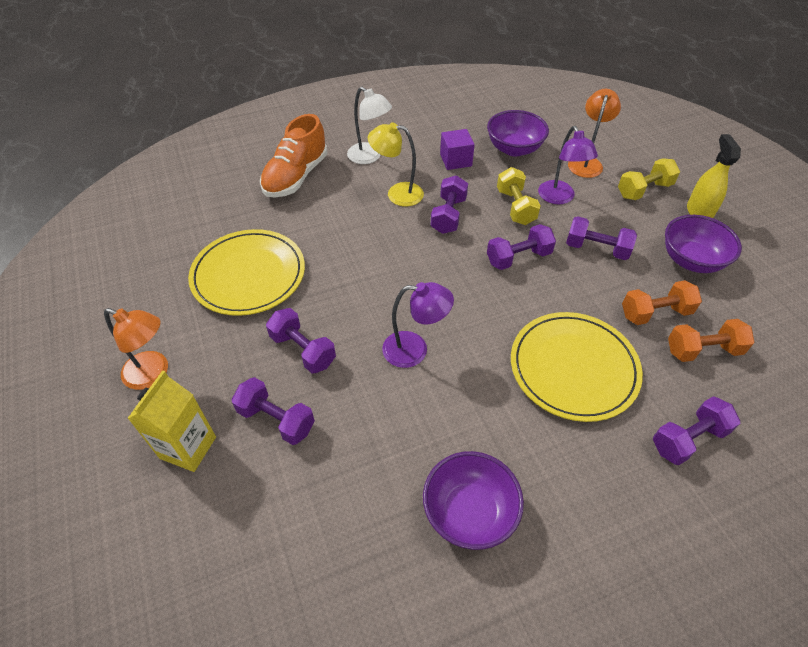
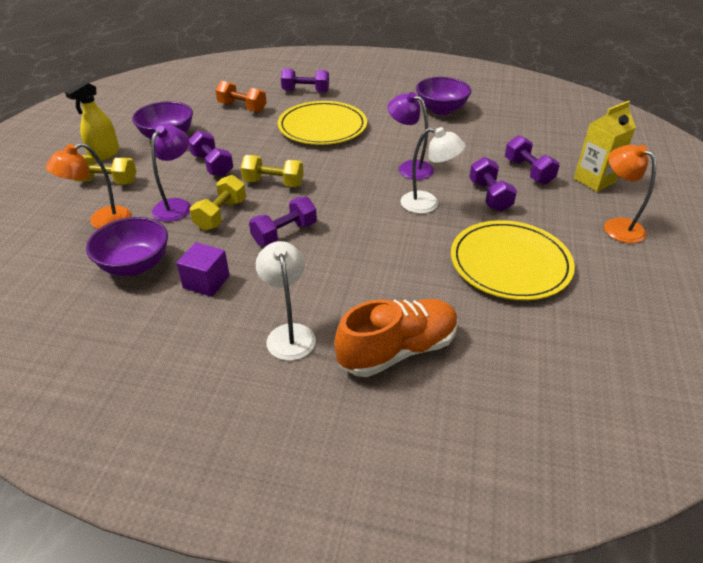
camera: 145 degrees left, 10 degrees down
yellow lamp [368,122,424,206] -> none
purple dumbbell [487,224,556,270] -> yellow dumbbell [241,155,304,187]
orange dumbbell [622,280,702,325] -> none
none -> white lamp [400,127,466,214]

